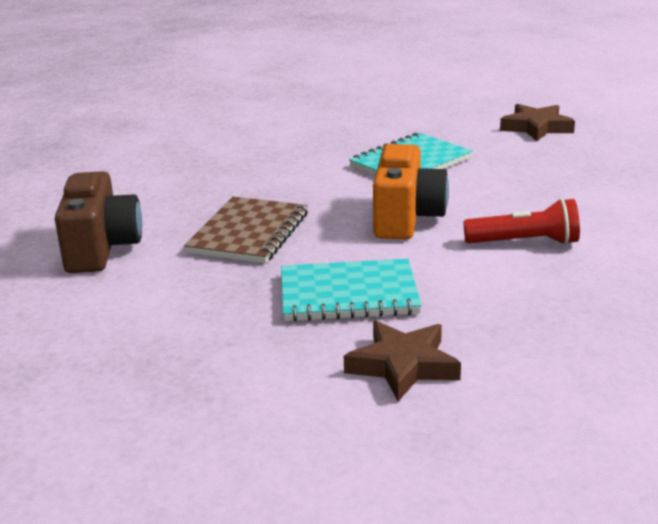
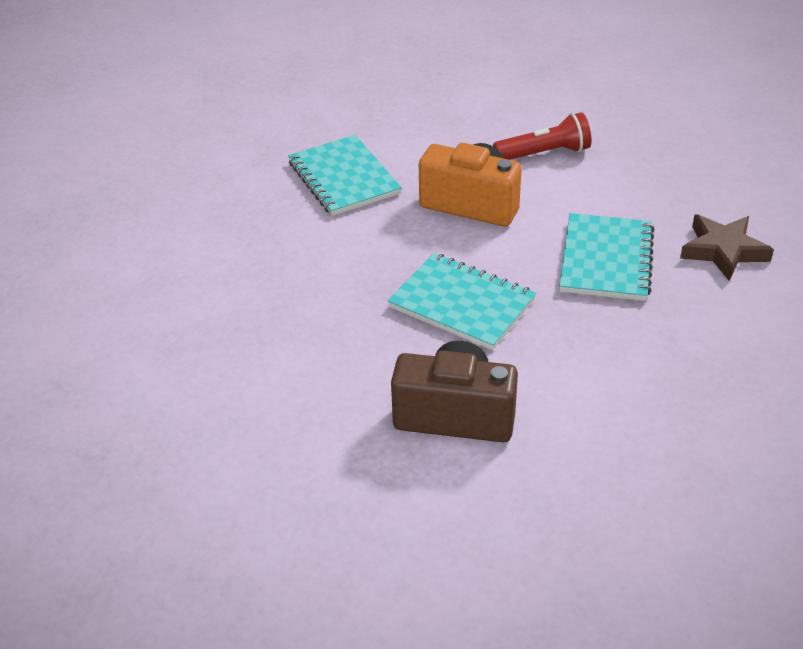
camera: 75 degrees left, 15 degrees up
brown notebook [184,197,308,263] -> turquoise notebook [388,253,536,350]
red flashlight [463,198,580,245] -> red flashlight turned 60 degrees clockwise [493,112,591,160]
brown star [500,104,575,141] -> none

